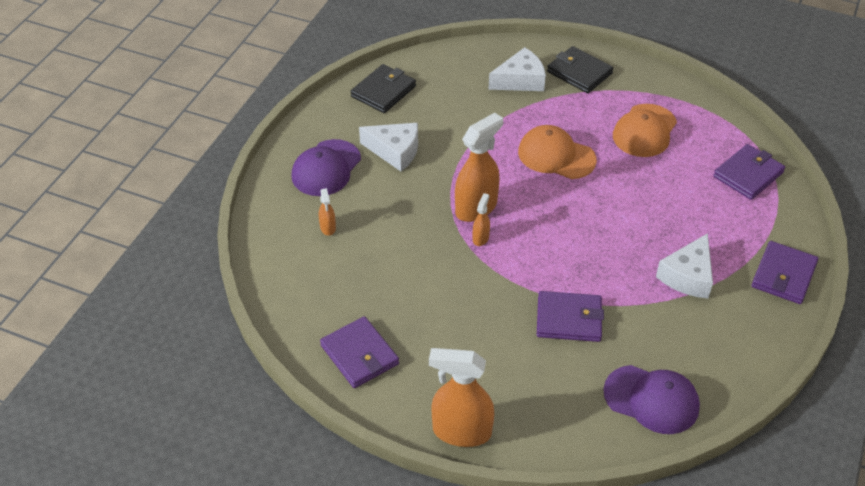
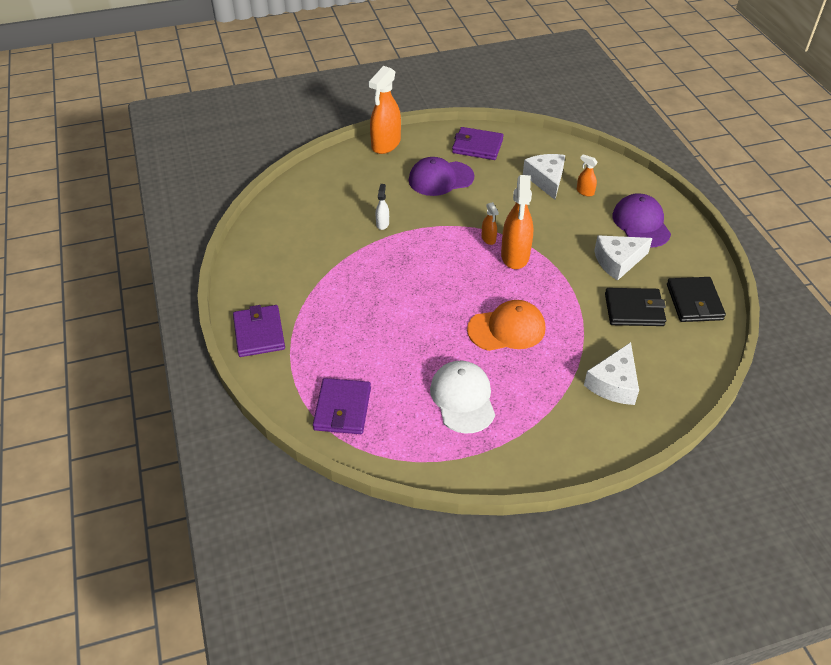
camera: 140 degrees right, 0 degrees up
orange spray bottle [429,348,494,447] -> orange spray bottle turned 150 degrees clockwise [368,66,401,154]
purple wallet [537,291,604,342] -> white spray bottle [376,184,389,230]
black wallet [547,46,613,93] -> black wallet moved to [605,288,666,326]
purple cap [603,365,700,434] -> purple cap moved to [409,157,475,196]
orange cap [613,104,677,157] -> white cap [430,361,495,434]
white cheese [656,233,713,299] -> white cheese moved to [523,154,565,200]

